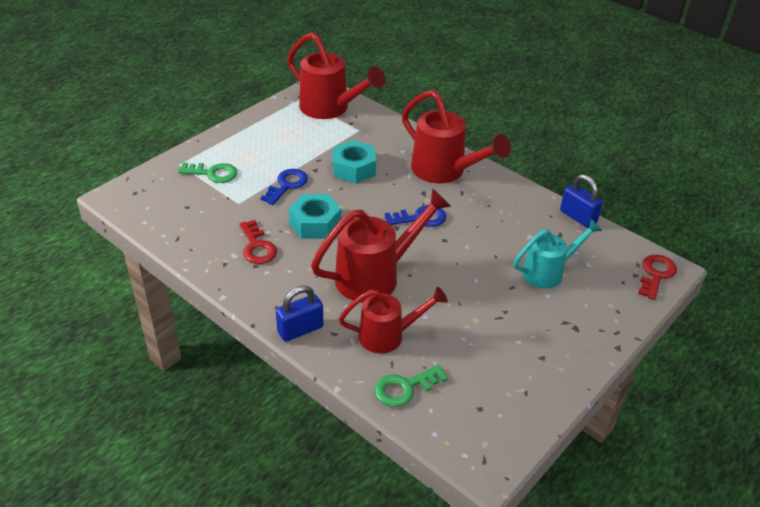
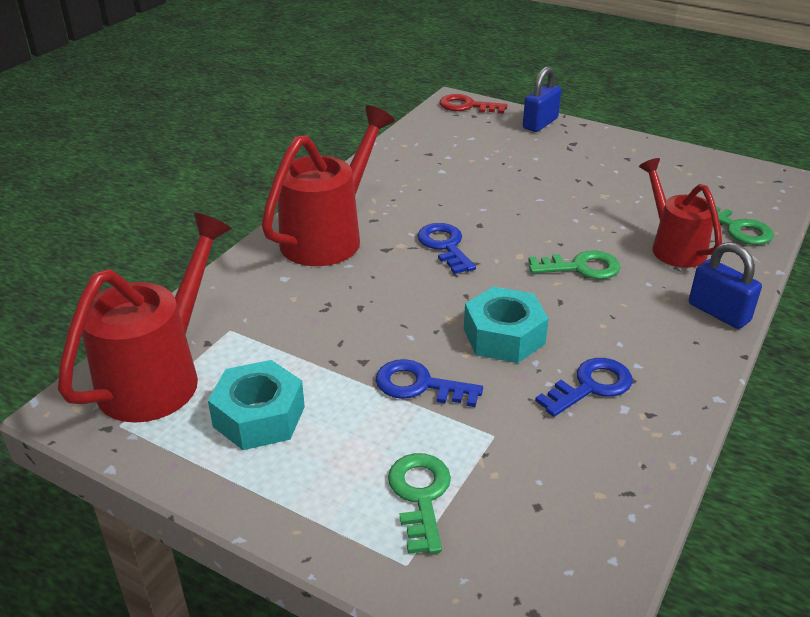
camera: 100 degrees left, 5 degrees down
red key [240,220,277,264] -> blue key [535,358,632,417]
red watering can [311,189,451,303] -> green key [528,250,620,279]
turquoise nut [332,140,376,184] -> turquoise nut moved to [208,360,305,450]
turquoise watering can [513,219,602,289] -> none
blue padlock [560,174,603,228] -> blue padlock moved to [523,66,562,132]

